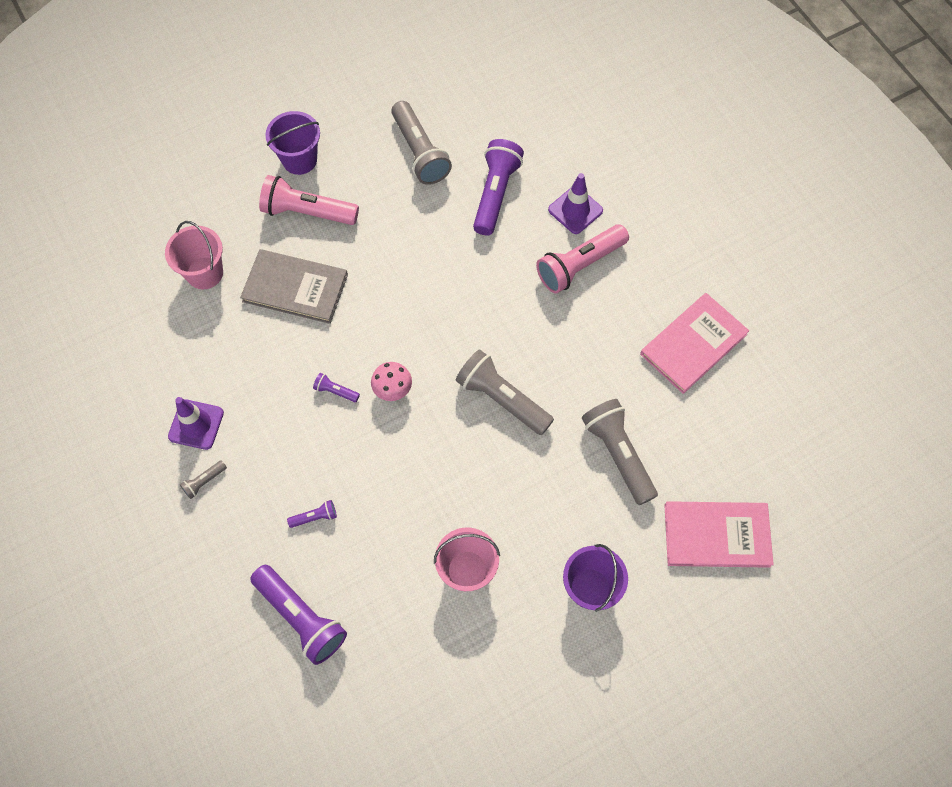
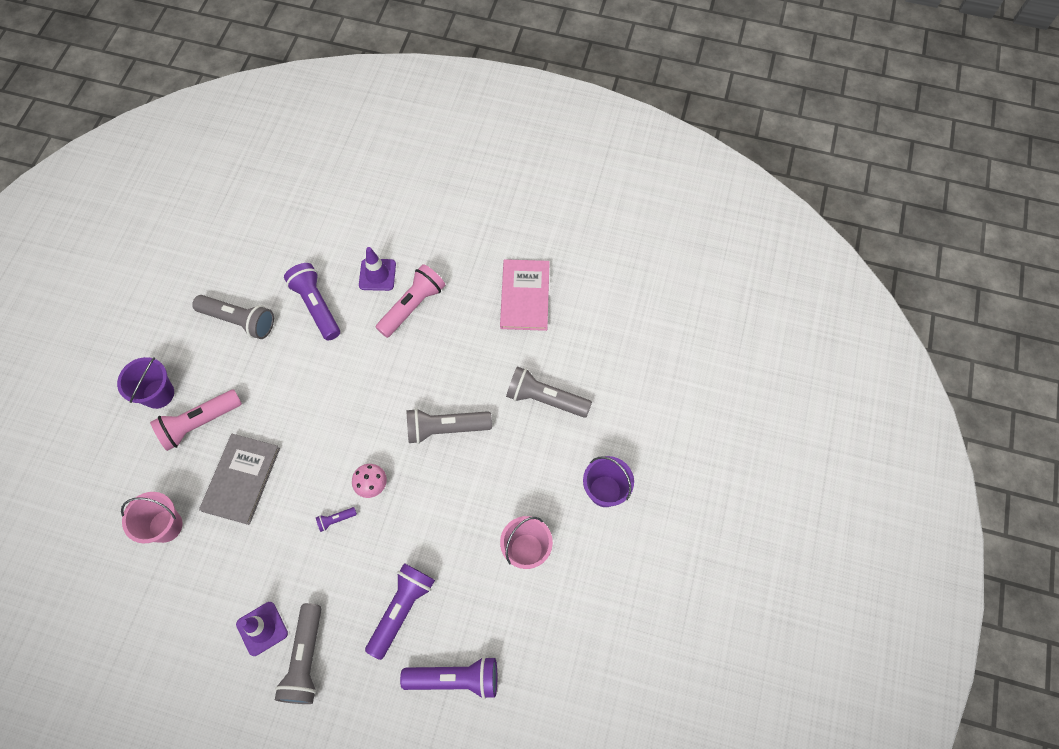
camera: 45 degrees left, 0 degrees up
grey flashlight [180,460,227,499] -> grey flashlight [275,603,321,704], size x2.24
grey book [240,249,348,324] -> grey book turned 45 degrees counterclockwise [199,434,280,525]
purple flashlight [287,500,337,528] -> purple flashlight [365,563,435,660], size x2.24
pink flashlight [536,224,629,294] -> pink flashlight turned 150 degrees counterclockwise [376,264,445,338]
pink book [664,501,774,568] -> none

